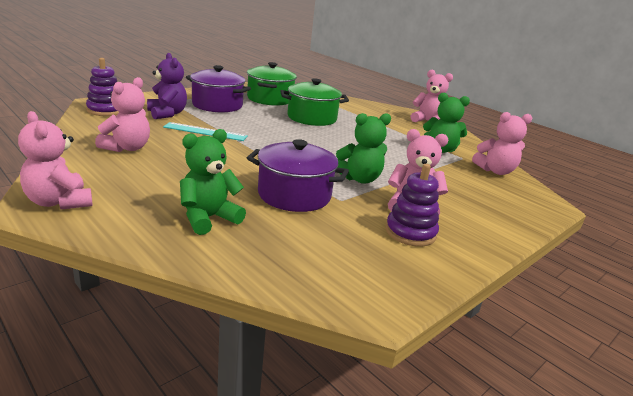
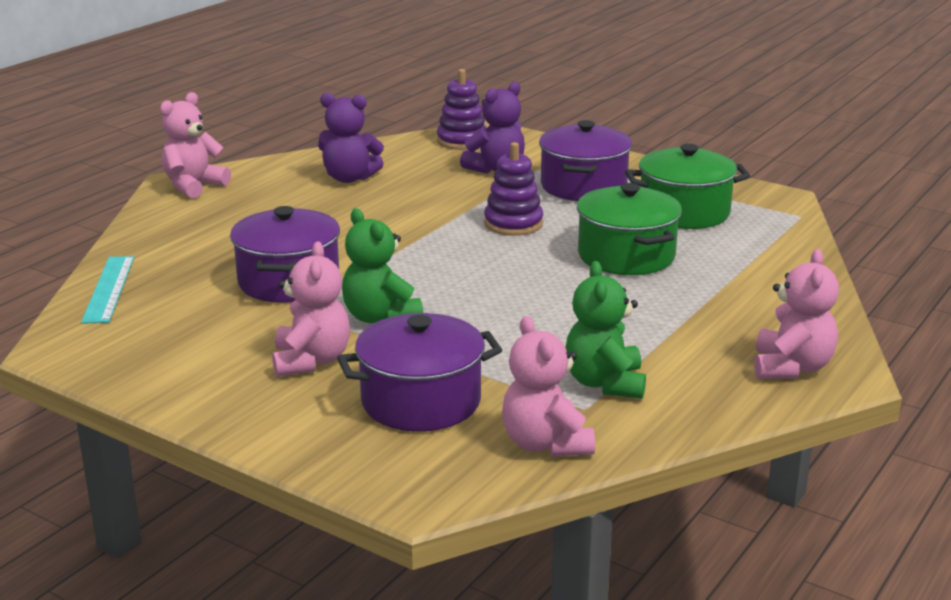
camera: 80 degrees right, 0 degrees up
pink teddy bear [95,77,150,152] -> purple teddy bear [318,93,384,183]
turquoise ruler [163,122,248,141] -> turquoise ruler moved to [81,256,134,324]
green teddy bear [180,129,246,235] -> none
purple stacking toy [386,164,439,247] -> purple stacking toy moved to [484,142,543,236]
none -> purple pot [337,313,502,432]

